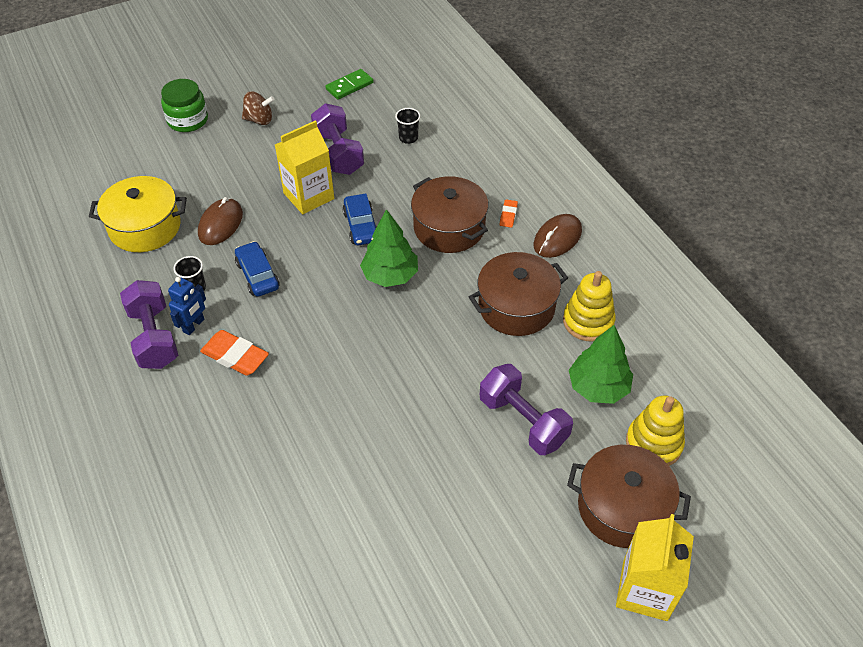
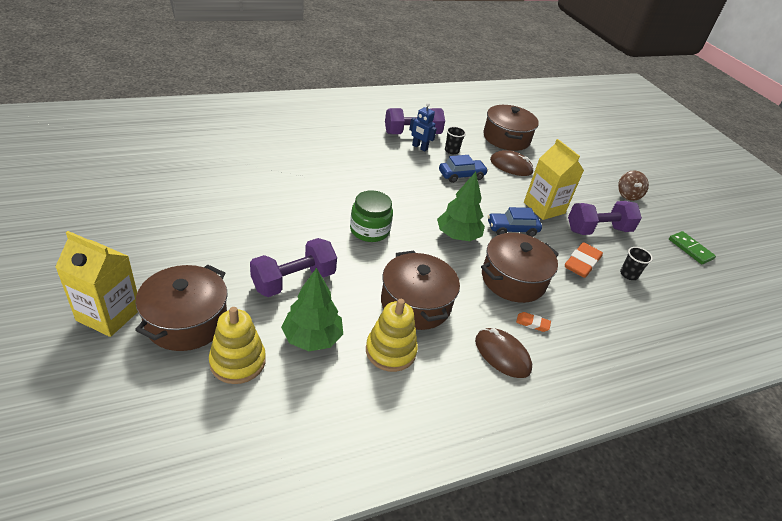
camera: 90 degrees right, 10 degrees down
yellow pot [89,176,187,252] -> brown pot [483,105,539,151]
green jar [161,79,208,132] -> green jar moved to [350,190,393,242]
orange eraser [200,330,269,376] -> orange eraser moved to [565,242,603,278]

